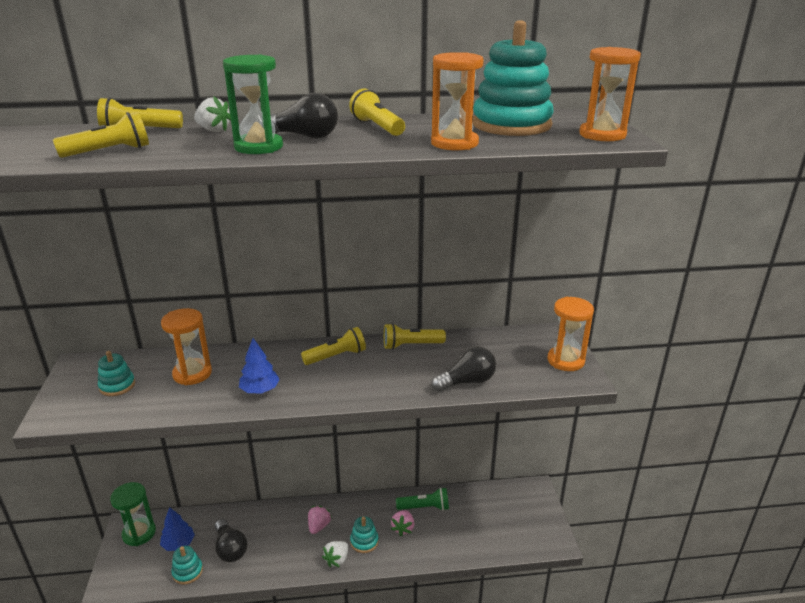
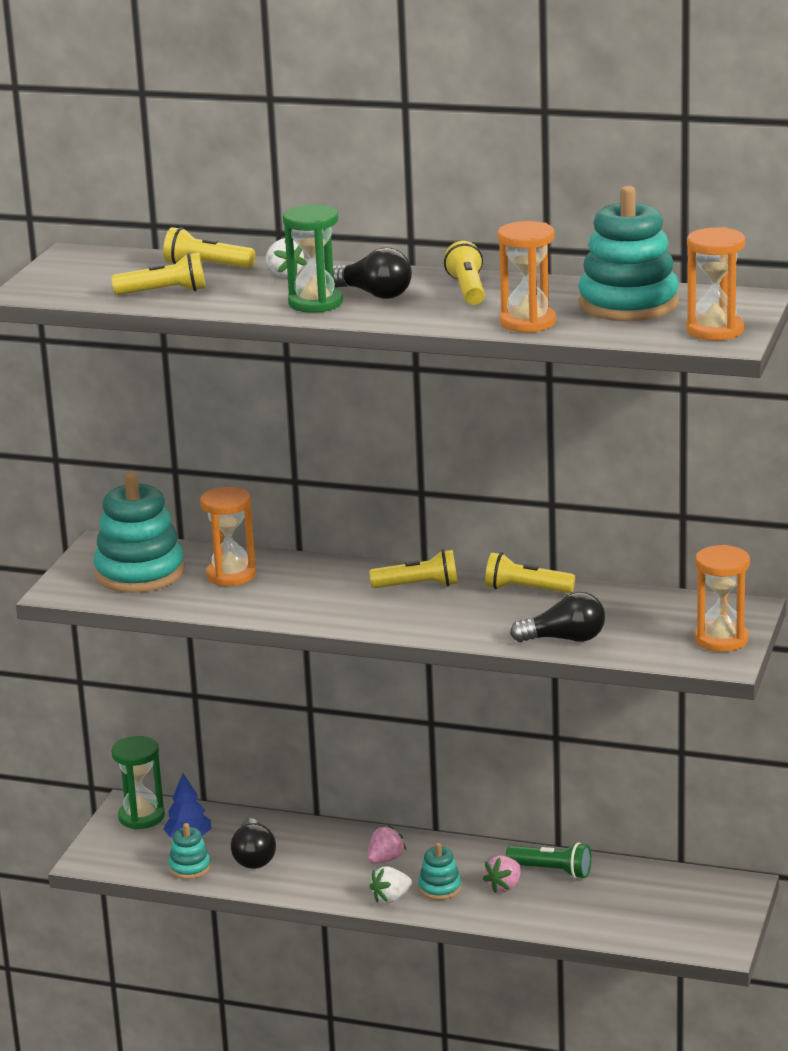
camera: 25 degrees right, 5 degrees down
turquoise stacking toy [98,351,135,396] -> turquoise stacking toy [94,472,185,593], size x2.06
blue tree [239,338,280,393] -> none

